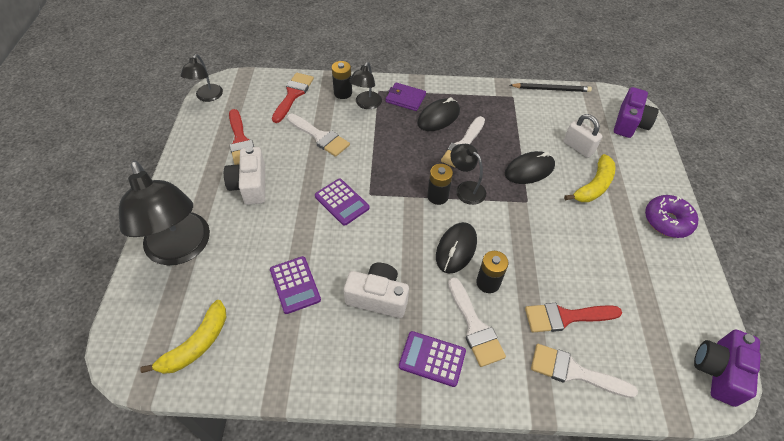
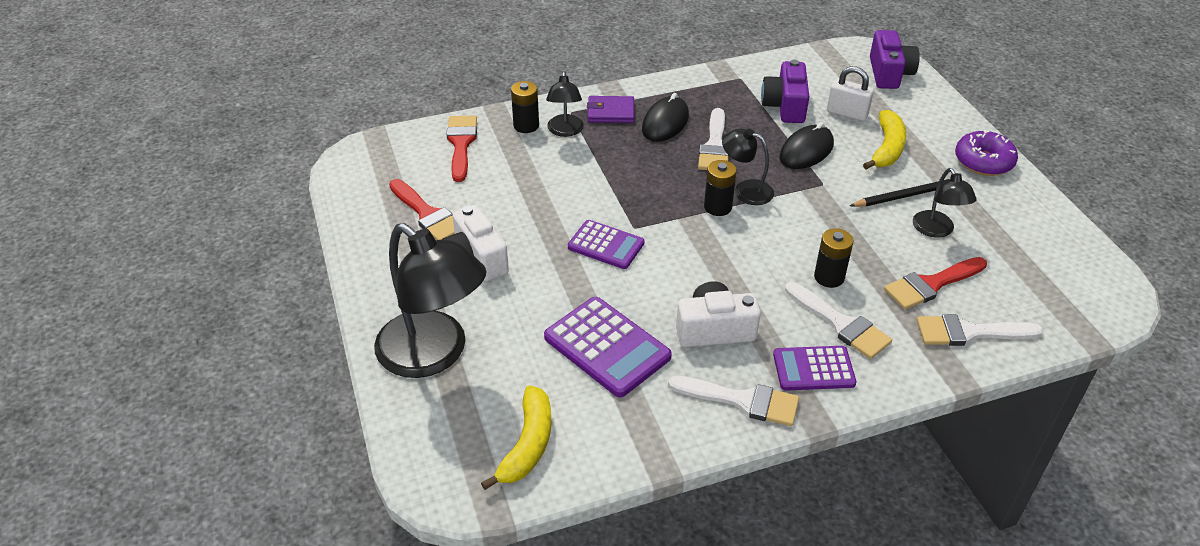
camera: 20 degrees left, 10 degrees down
black lamp [181,54,223,102] -> black lamp moved to [913,168,977,238]
purple calculator [270,256,321,314] -> purple calculator [544,297,672,397], size x1.52
white brush [287,114,350,157] -> white brush moved to [668,376,799,426]
black mouse [436,222,477,274] -> none
black pencil [510,83,592,92] -> black pencil moved to [850,179,950,207]
purple camera [694,329,761,407] -> purple camera moved to [761,59,809,123]

